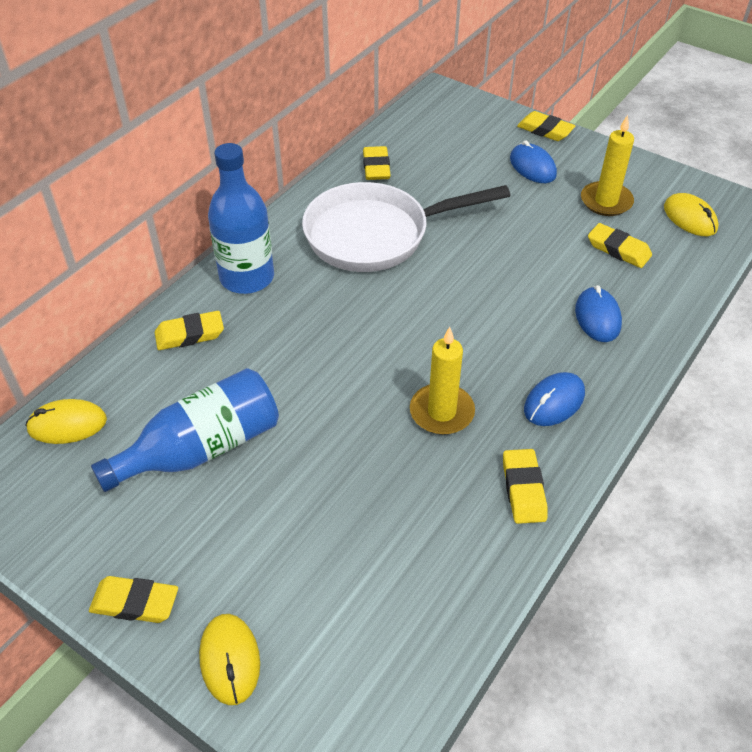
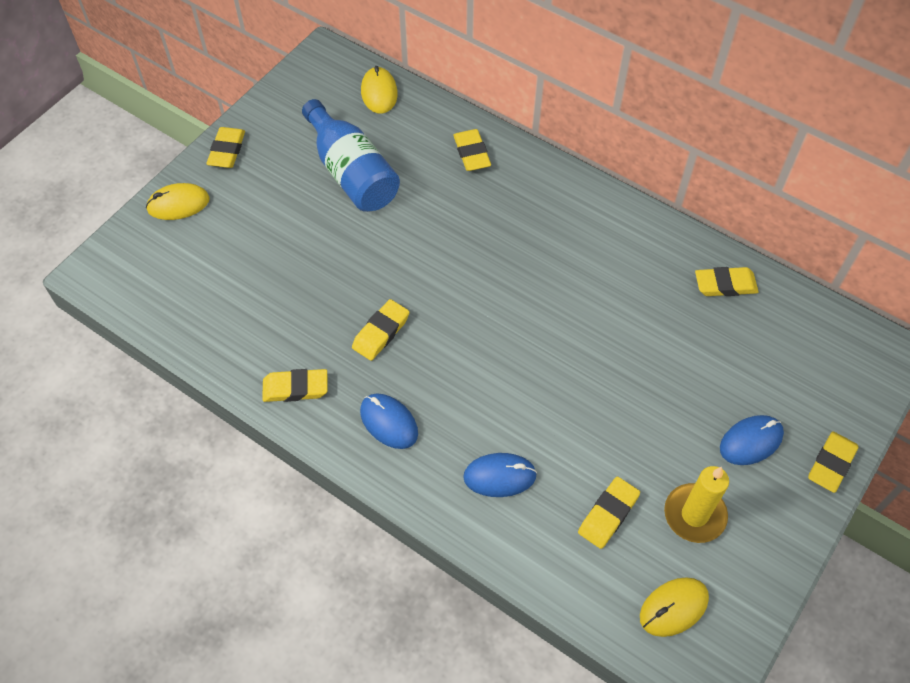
camera: 90 degrees right, 10 degrees up
blue bottle [208,143,274,294] -> none
white pan [302,182,511,272] -> none
yellow candle [410,327,475,435] -> yellow eraser [352,299,410,361]

